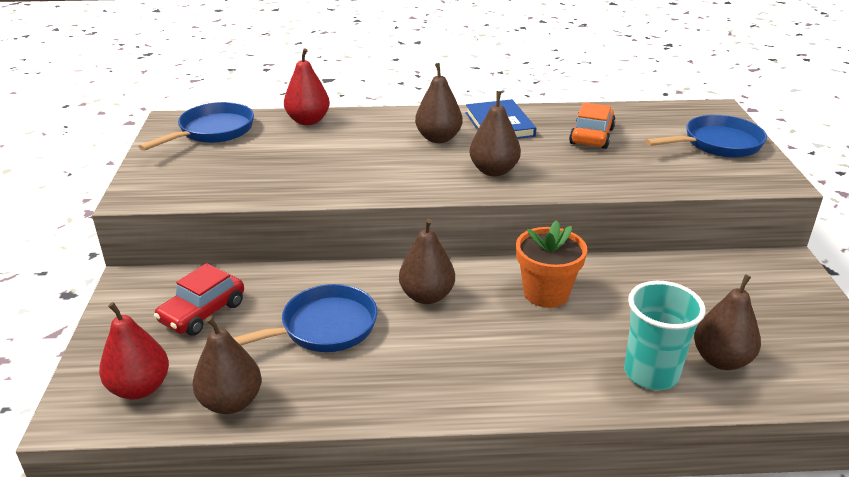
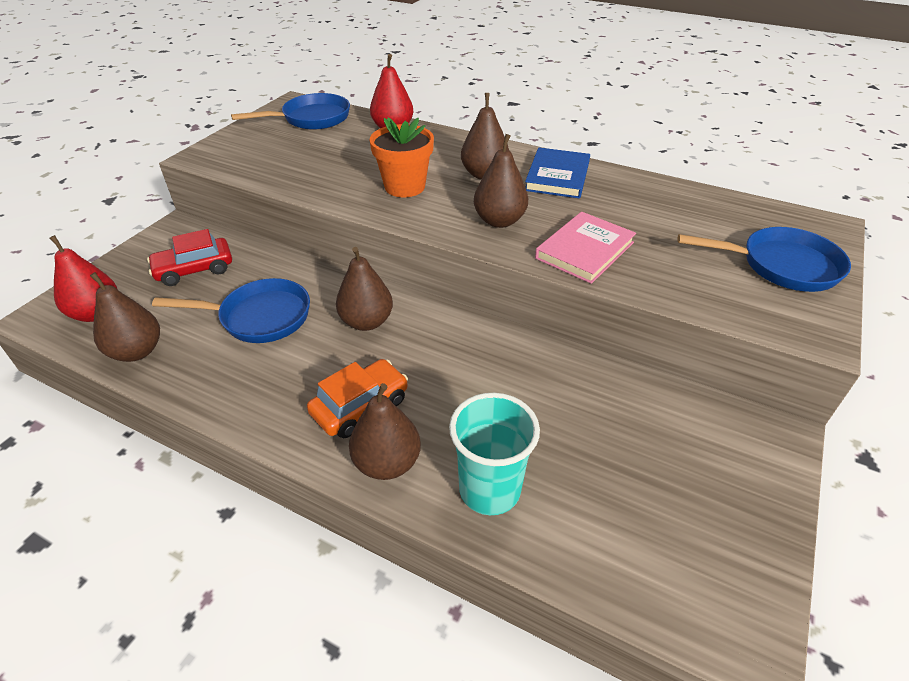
camera: 30 degrees right, 10 degrees up
orange flower pot [516,220,587,308] -> orange flower pot moved to [370,118,434,197]
orange car [569,102,616,149] -> orange car moved to [307,359,408,438]
brown pear [694,274,761,370] -> brown pear moved to [349,383,421,480]
none -> pink book [535,212,636,284]

